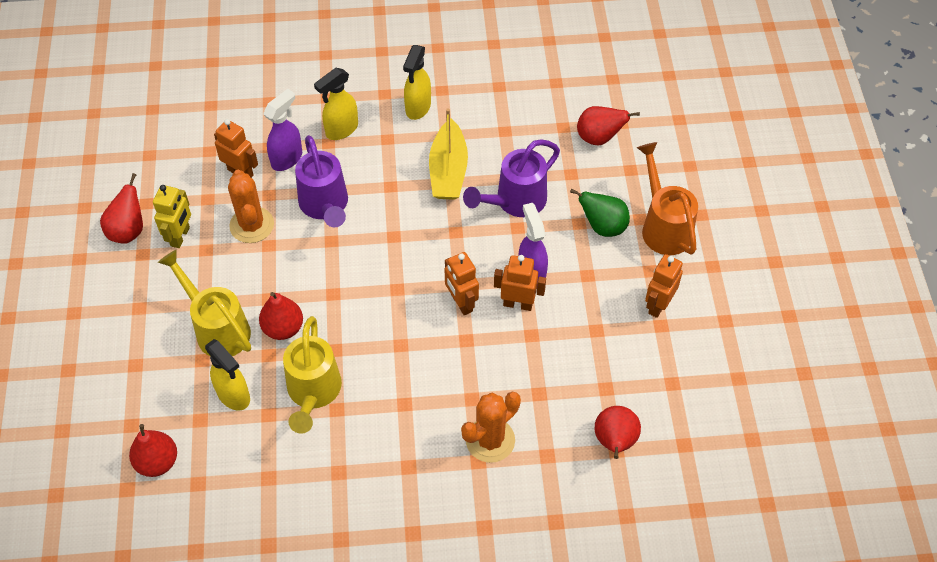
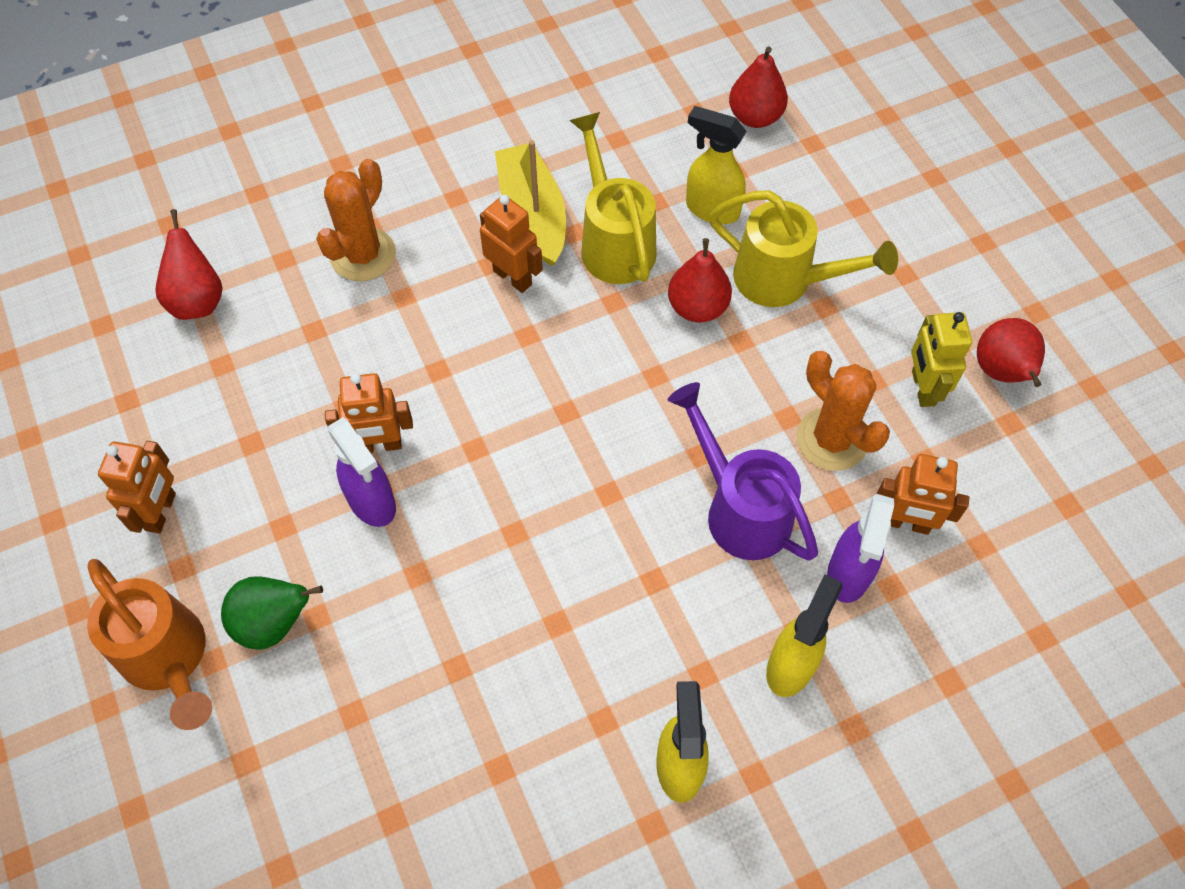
camera: 160 degrees right, 5 degrees up
yellow boat [429,108,468,200] -> yellow boat moved to [495,140,566,266]
orange robot [445,252,479,315] -> orange robot moved to [480,195,543,293]
purple watering can [463,139,560,217] -> none
red pear [577,106,640,145] -> none

